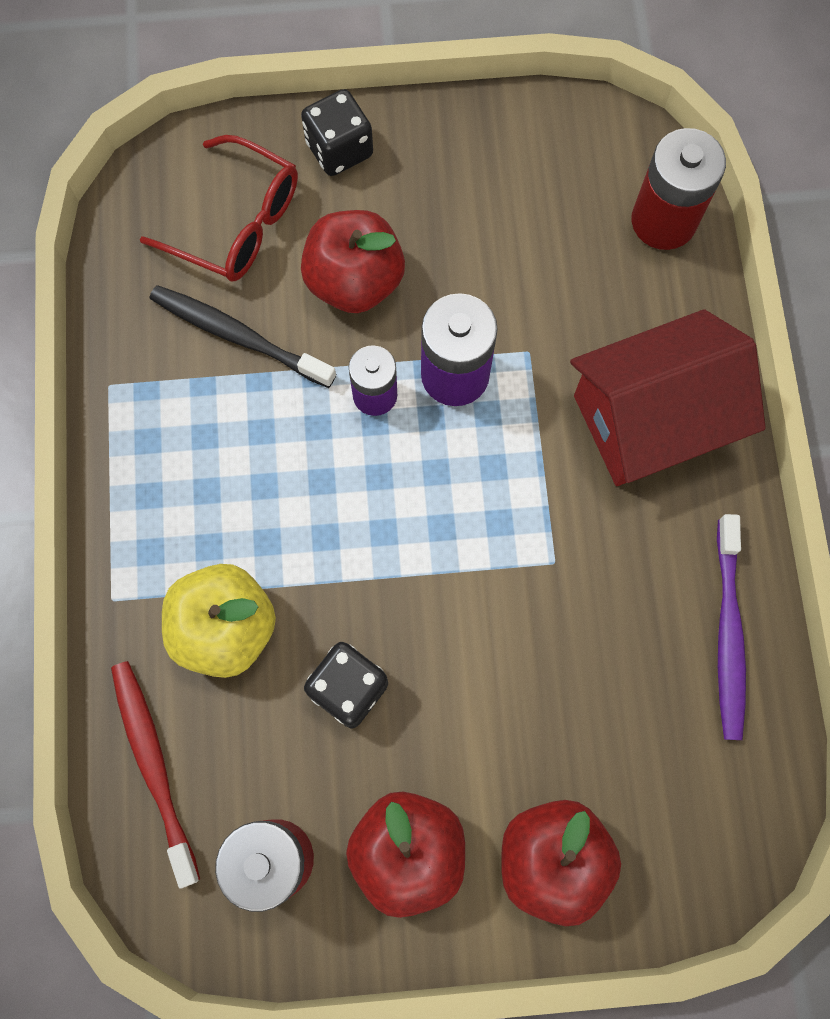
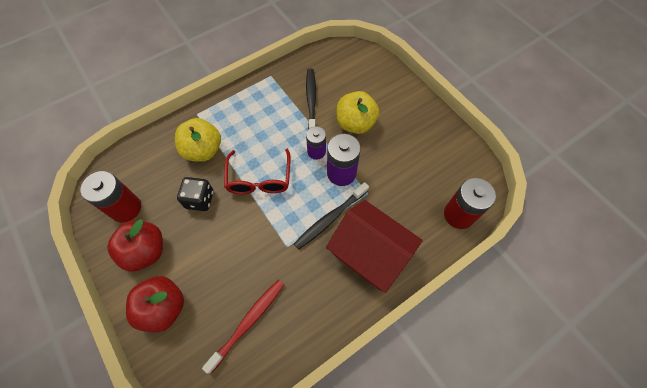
camera: 60 degrees right, 10 degrees down
red toothbrush [111,661,200,889] -> red toothbrush moved to [202,280,284,374]
red glasses [140,135,298,281] -> red glasses moved to [224,149,291,194]
black dice [301,89,373,176] -> none
red apple [301,210,405,313] -> yellow apple [337,91,379,134]
purple toothbrush [717,514,746,740] -> none
none -> black toothbrush [294,182,369,250]

